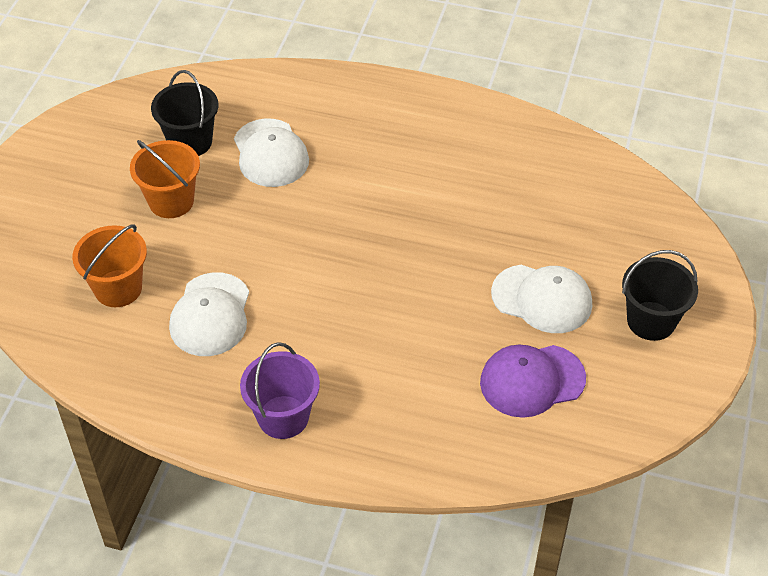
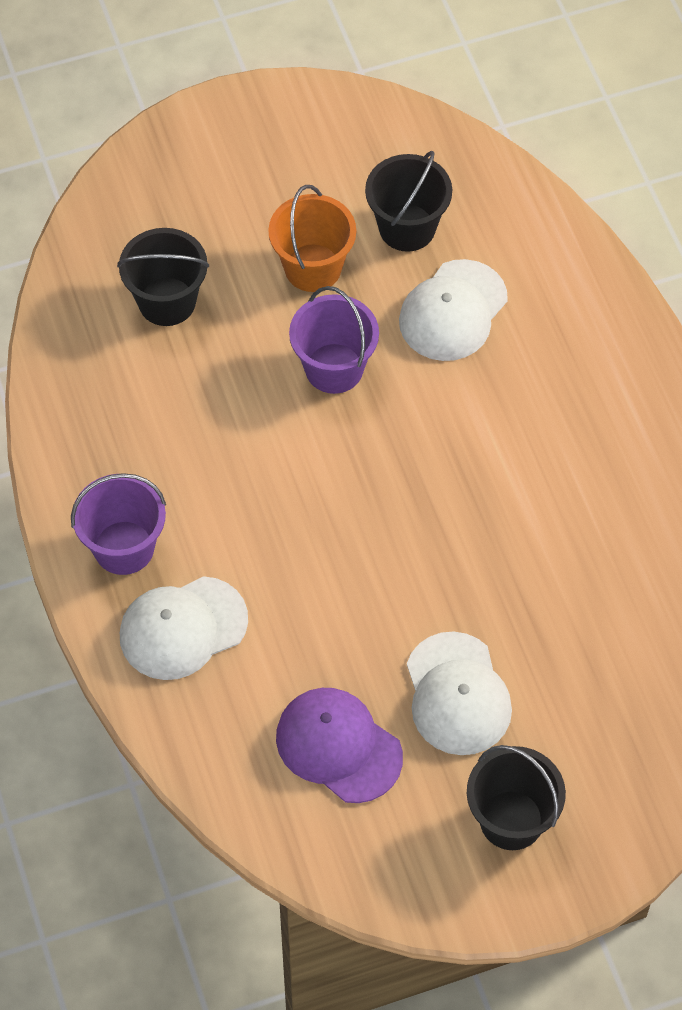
camera: 55 degrees right, 10 degrees up
orange bucket [72,224,147,307] -> black bucket [117,228,209,326]
white cap [169,272,249,356] -> white cap moved to [120,576,248,680]
none -> purple bucket [289,286,379,394]

